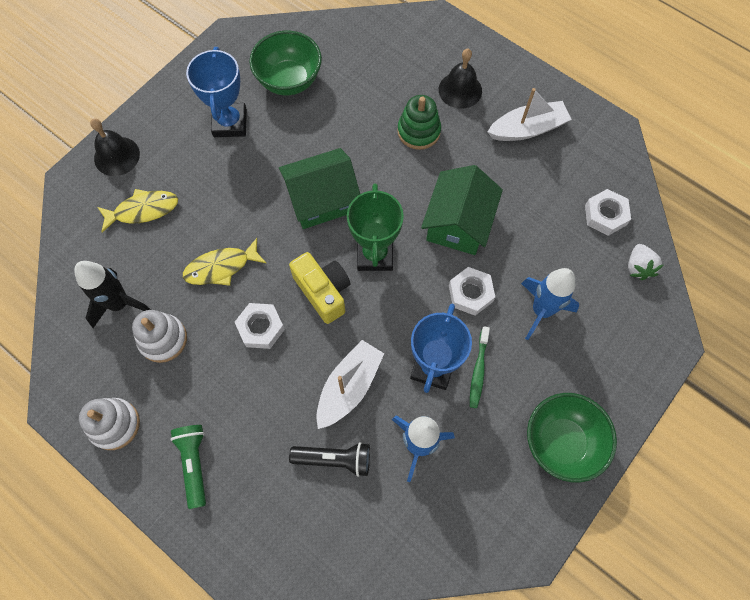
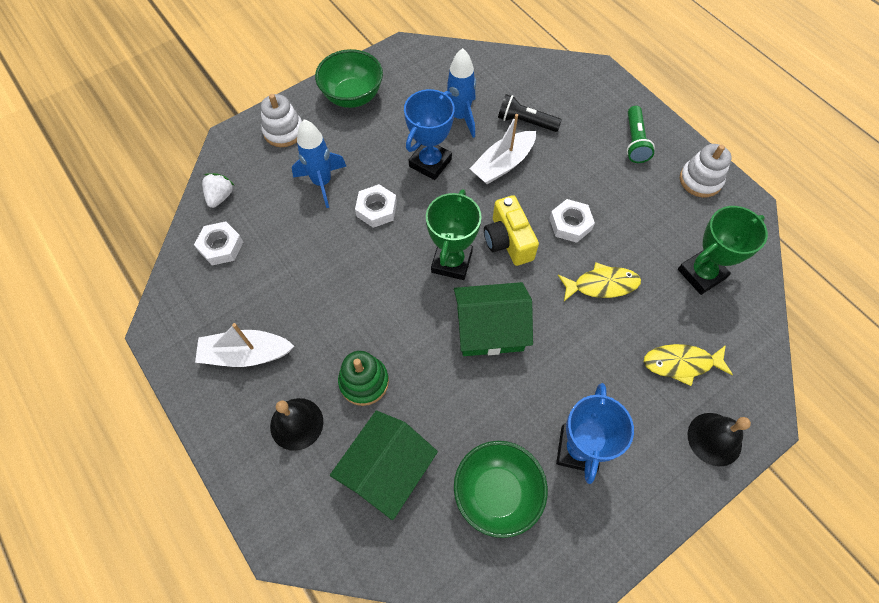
camera: 165 degrees left, 5 degrees down
black rocket [74,261,151,328] -> green trophy [678,206,768,295]
white stacking toy [132,310,187,363] -> white stacking toy moved to [261,94,302,147]
green house [421,165,503,255] -> green house moved to [330,410,438,520]
green toothbrush [470,326,490,408] -> none

